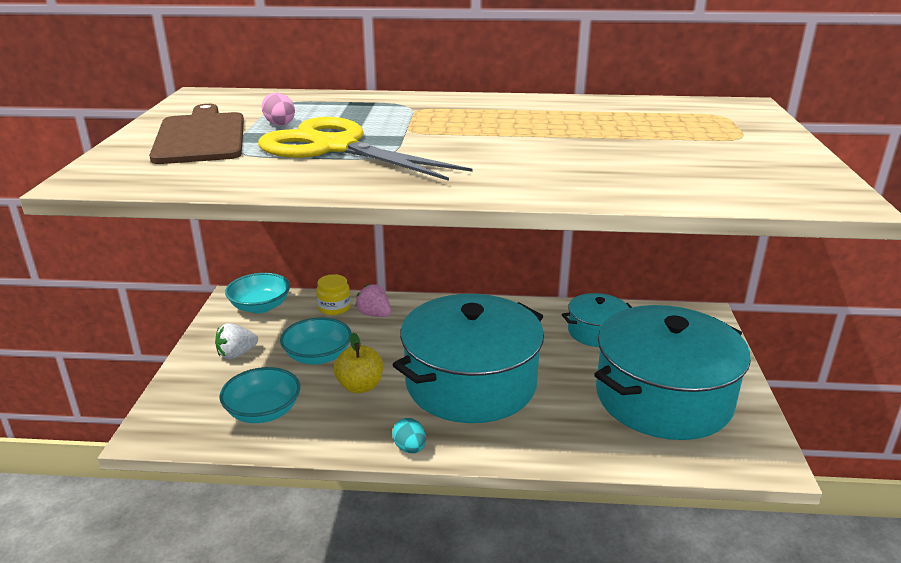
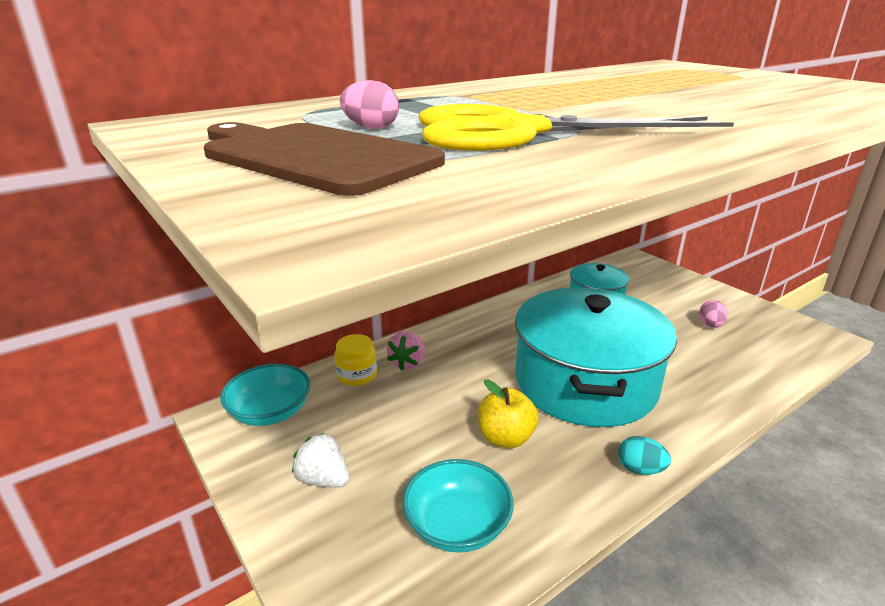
camera: 40 degrees left, 0 degrees up
white strawberry [215,323,258,359] -> white strawberry turned 105 degrees clockwise [292,433,349,488]
turquoise bowl [280,317,352,365] -> none
pink strawberry [355,284,391,317] -> pink strawberry turned 75 degrees counterclockwise [387,331,425,371]
turquoise pot [594,305,751,440] -> pink egg [699,300,728,328]

